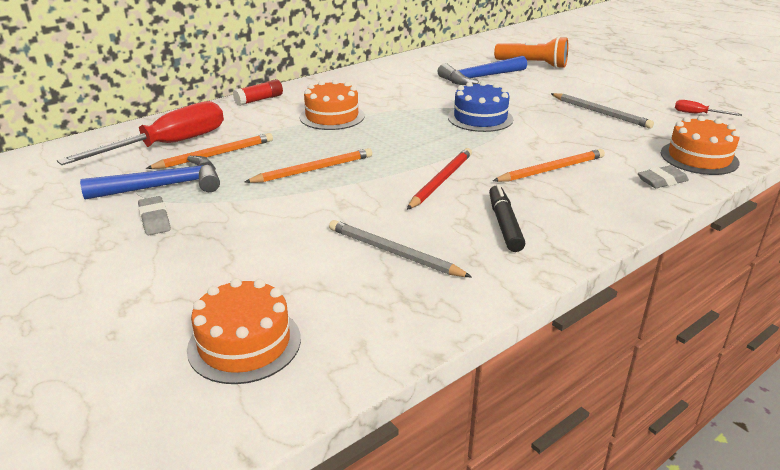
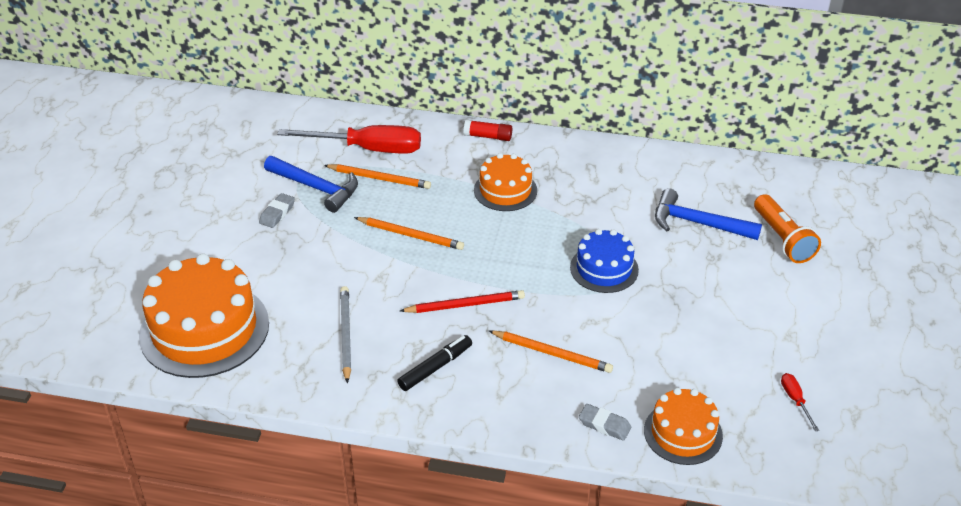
camera: 50 degrees right, 10 degrees up
orange cake [187,278,301,384] -> orange cake [139,253,269,378], size x1.78
grey pencil [550,93,654,129] -> none

